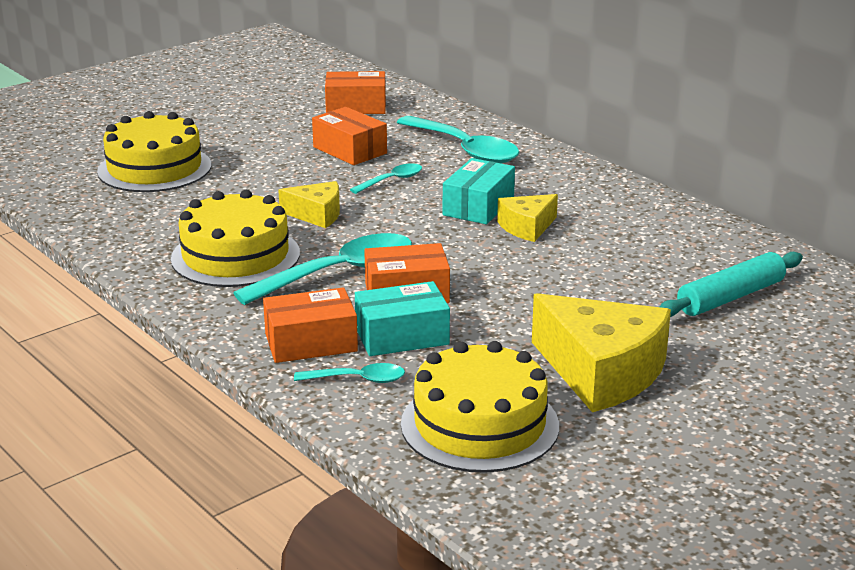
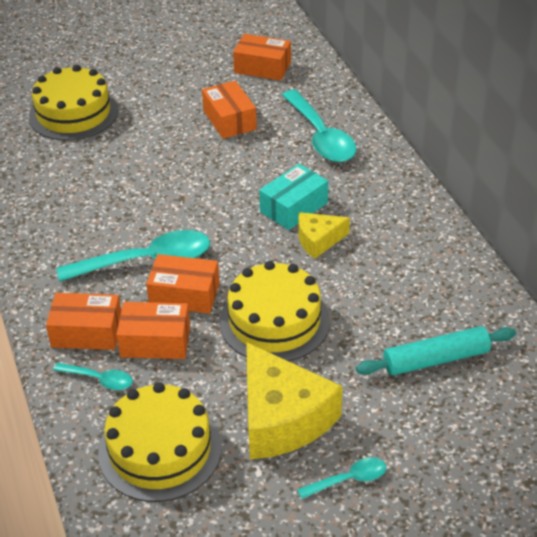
camera: 20 degrees right, 15 degrees up
yellow cake [171,190,300,287] -> yellow cake moved to [219,261,330,361]
yellow cheese [278,181,340,228] -> none
turquoise spoon [350,163,422,194] -> turquoise spoon moved to [297,457,387,499]
turquoise box [355,281,450,356] -> orange box [116,302,190,359]

